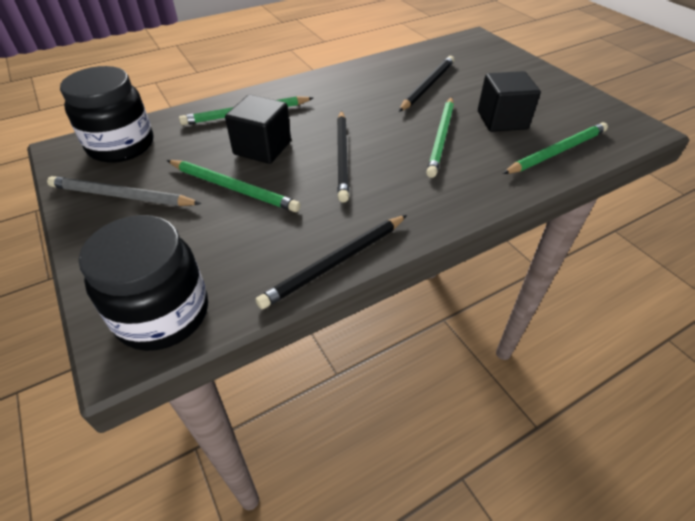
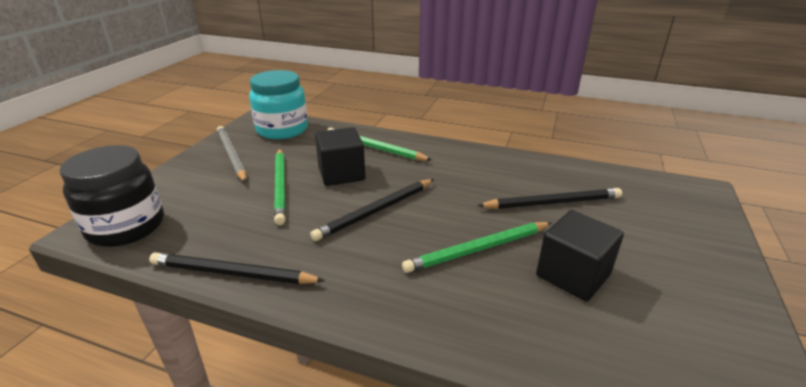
camera: 50 degrees right, 15 degrees down
black jar [60,66,153,163] -> turquoise jar [249,70,308,139]
green pencil [503,122,608,174] -> none

